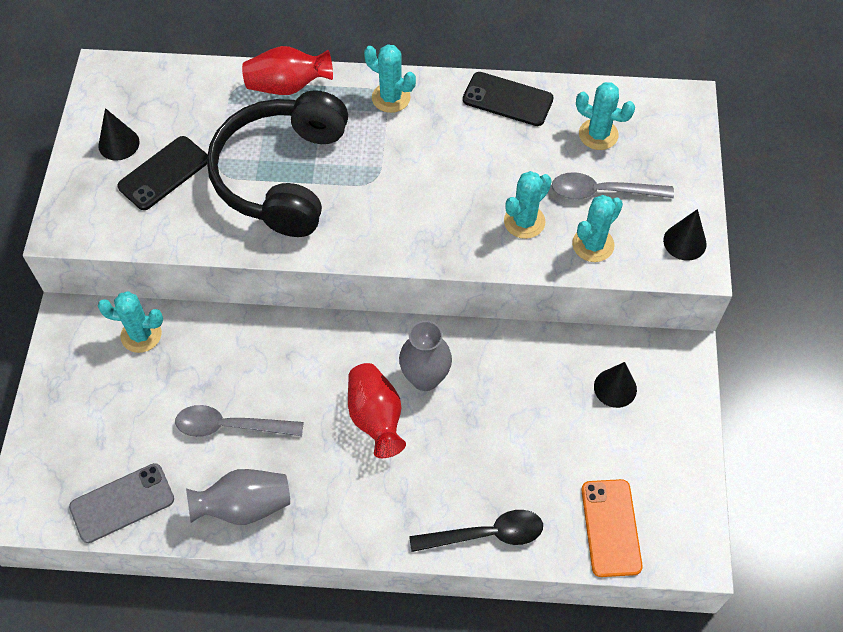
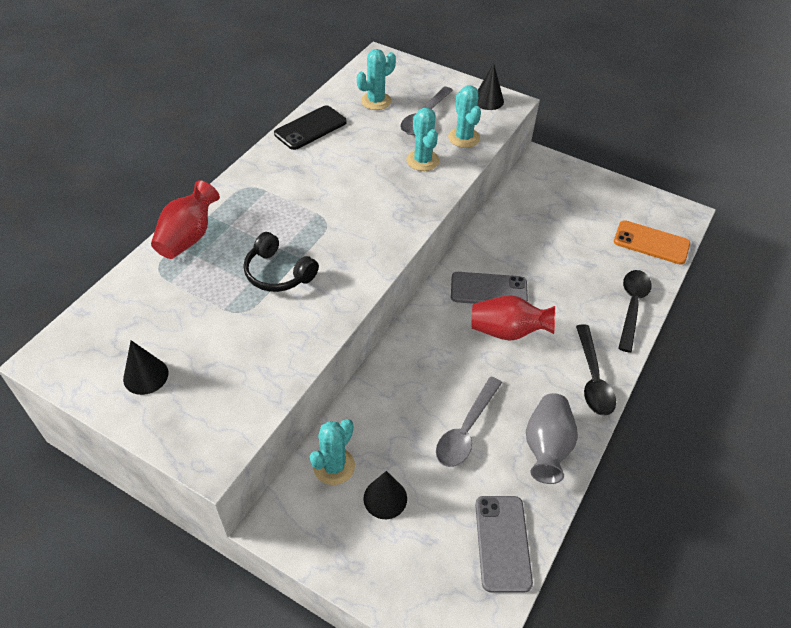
camera: 65 degrees left, 10 degrees down
black phone [117,136,207,210] -> none
black headphones [207,90,348,237] -> black headphones [244,232,319,292], size x0.49
turquoise cactus [364,44,416,113] -> none
grey vase [399,320,452,391] -> grey phone [451,272,528,304]
black cone [594,362,637,408] -> black cone moved to [363,471,407,519]
none -> black spoon [576,325,616,416]

